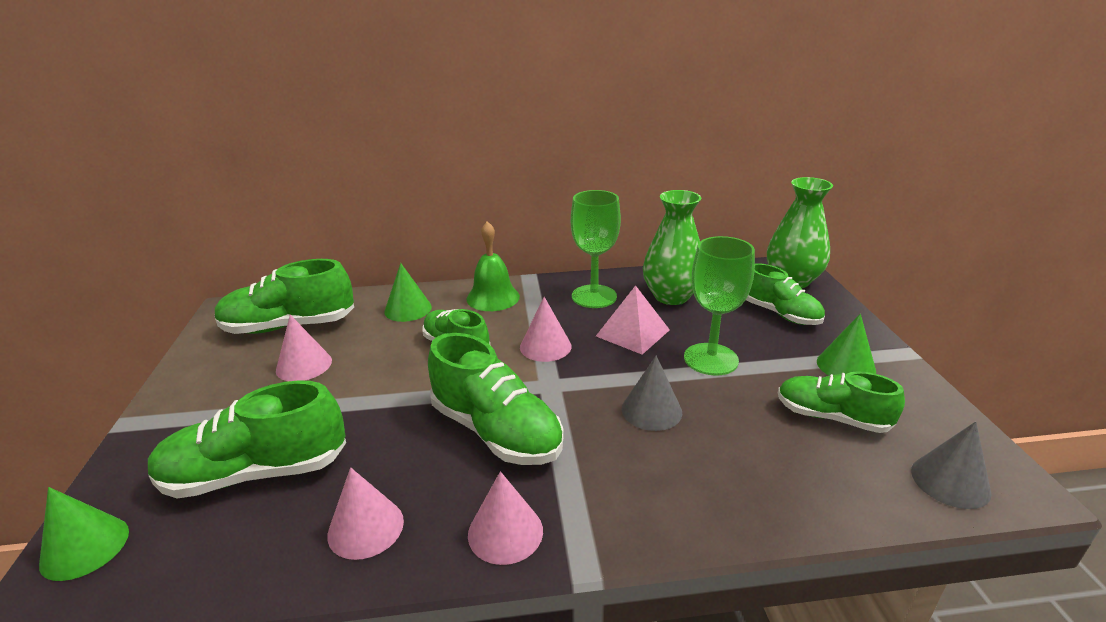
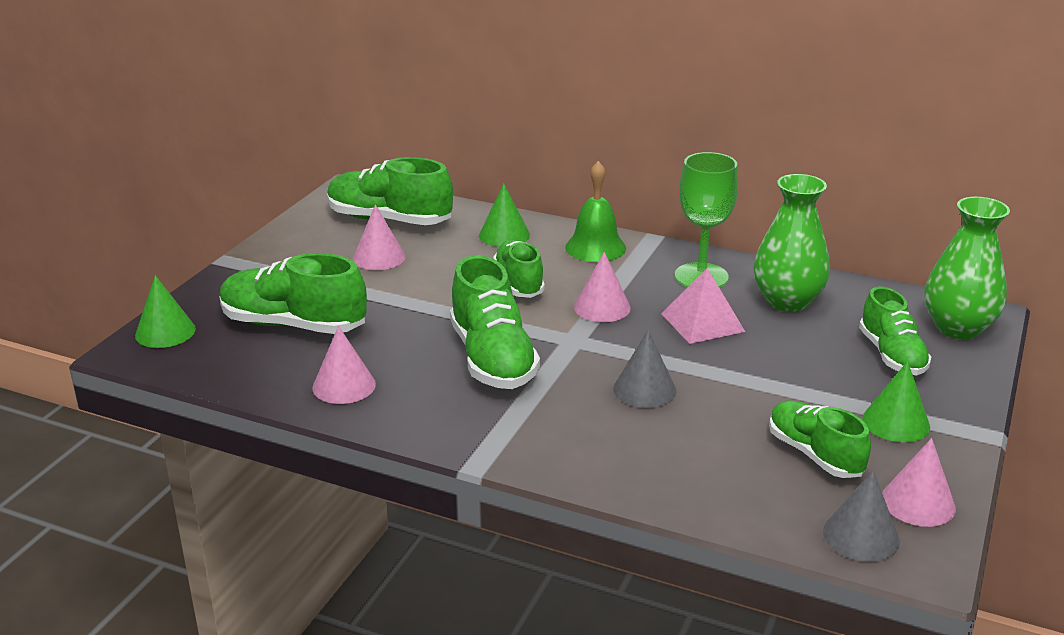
camera: 30 degrees right, 0 degrees up
pink cone [468,471,543,565] -> pink cone moved to [882,438,956,527]
green goblet [684,236,755,376] -> none

